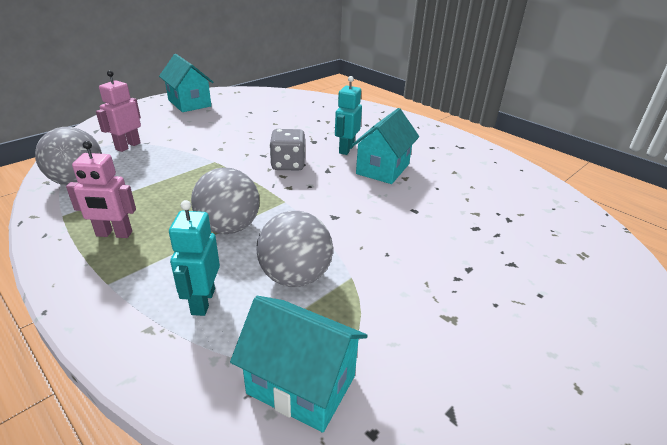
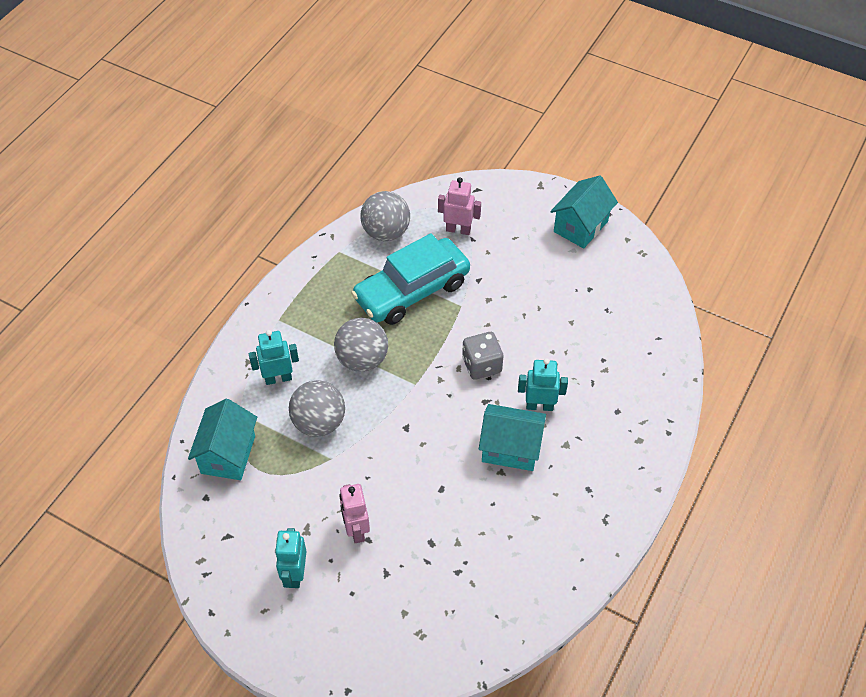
camera: 75 degrees right, 20 degrees up
pink robot [66,141,136,238] -> pink robot moved to [339,484,370,543]
none -> turquoise robot [275,528,307,588]
none -> turquoise car [351,233,470,325]

